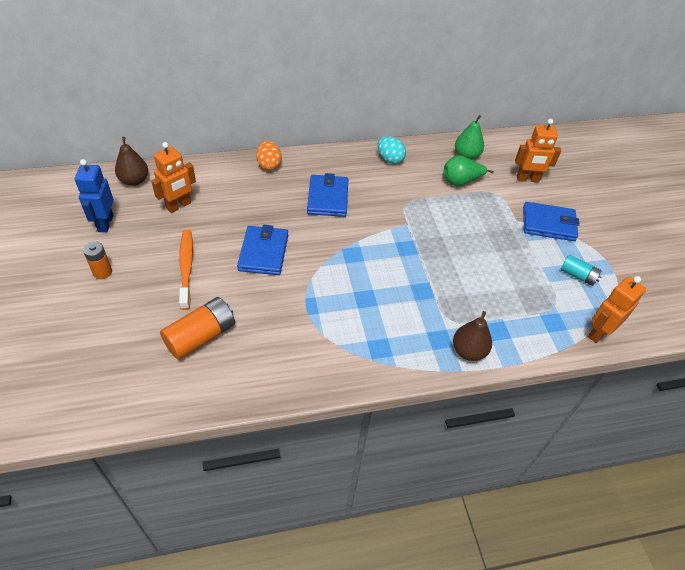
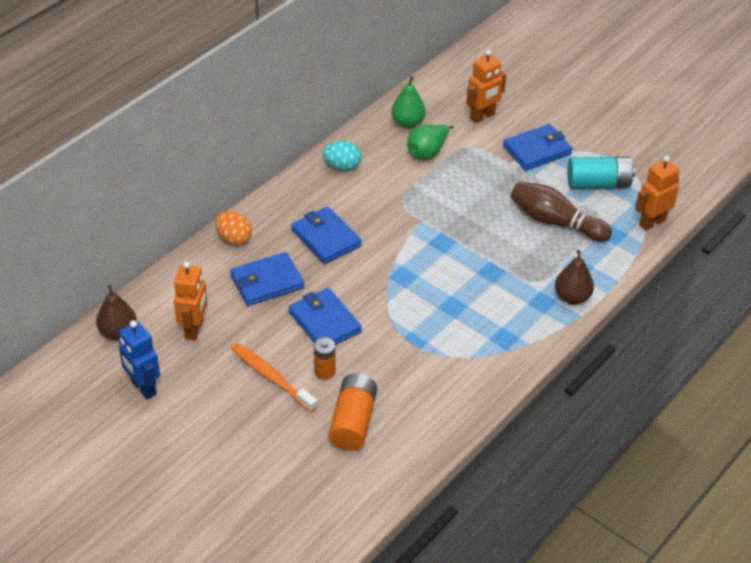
camera: 35 degrees left, 5 degrees down
orange battery [83,241,112,279] -> orange battery moved to [314,337,336,380]
turquoise battery [561,255,602,286] -> turquoise battery [567,157,635,189], size x1.67
orange robot [588,276,646,343] -> orange robot turned 45 degrees clockwise [635,156,679,231]
none -> blue wallet [230,252,304,306]
none -> brown bowling pin [511,182,612,242]

